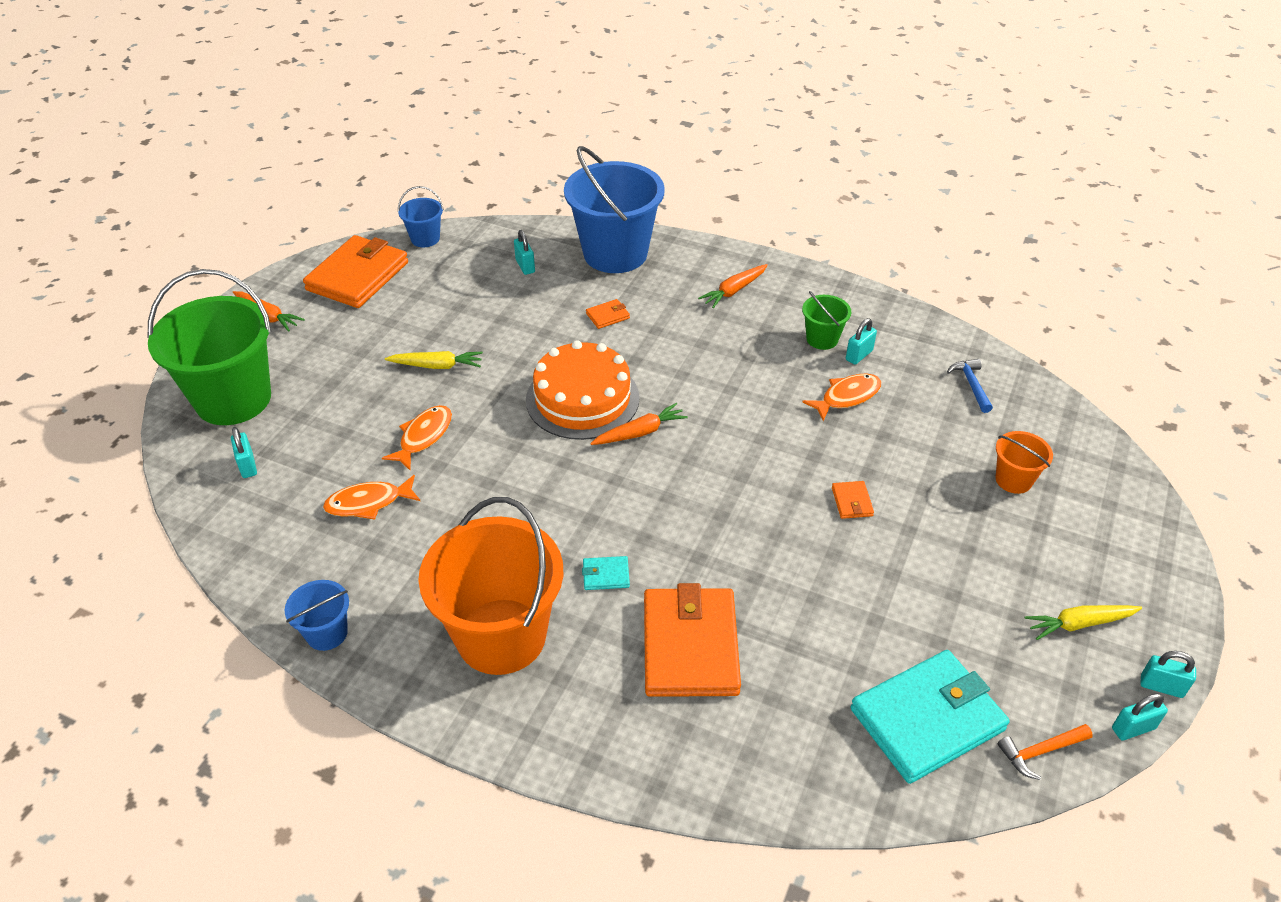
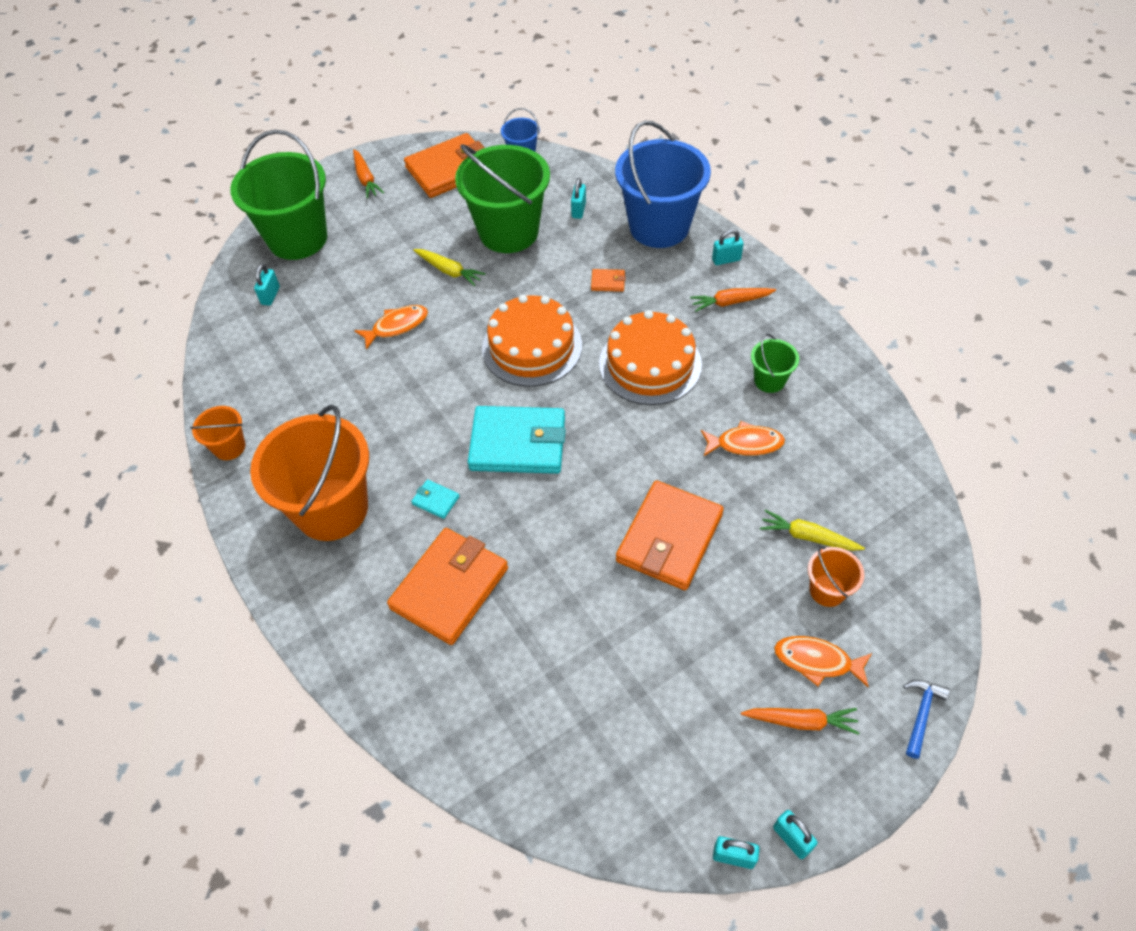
camera: 35 degrees right, 10 degrees up
blue bucket [285,580,349,651] -> orange bucket [190,406,245,460]
orange fish [323,475,420,520] -> orange fish moved to [774,636,872,687]
orange carrot [590,403,688,445] -> orange carrot moved to [741,708,859,735]
orange wallet [832,481,874,519] -> orange wallet [616,480,724,590], size x2.46
turquoise padlock [846,318,877,365] -> turquoise padlock moved to [712,229,744,265]
turquoise wallet [850,650,1010,784] -> turquoise wallet moved to [468,406,566,474]
blue hammer [947,359,993,413] -> blue hammer moved to [903,680,950,759]
orange hammer [998,724,1093,780] -> none
yellow carrot [1025,605,1142,640] -> yellow carrot moved to [760,510,865,551]
none -> green bucket [455,144,550,253]
none -> orange cake [599,310,702,405]

